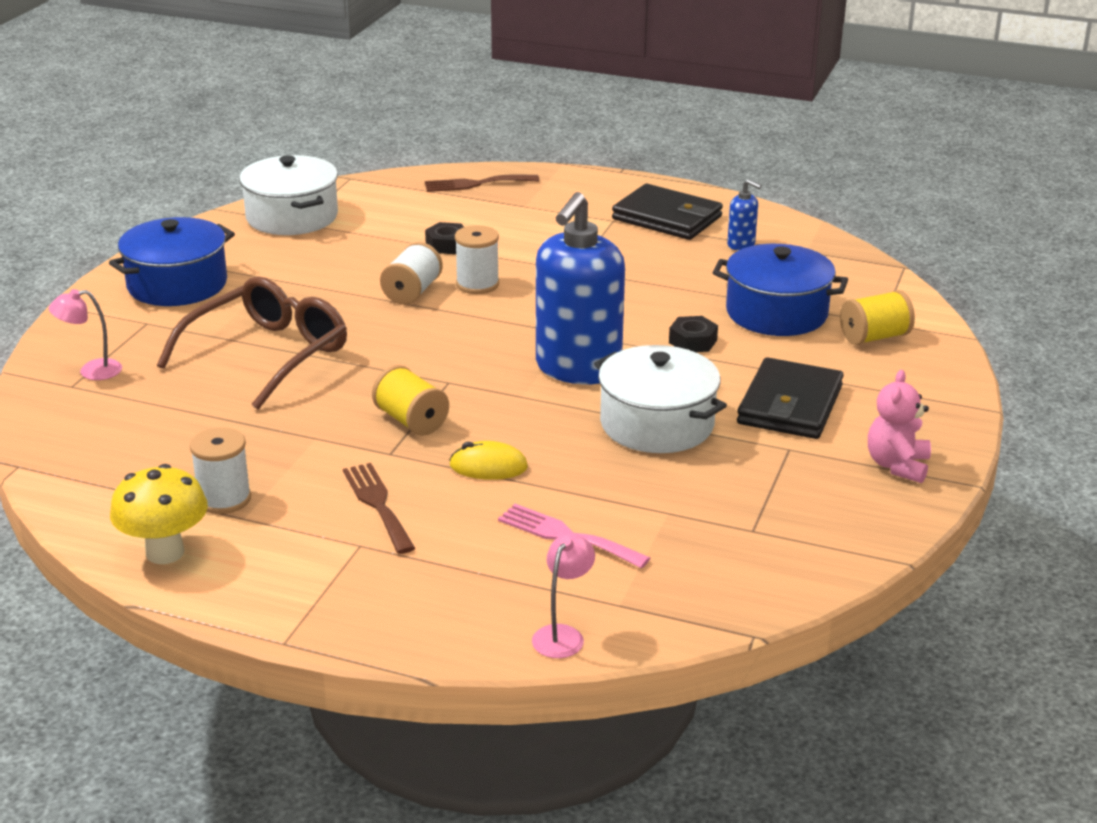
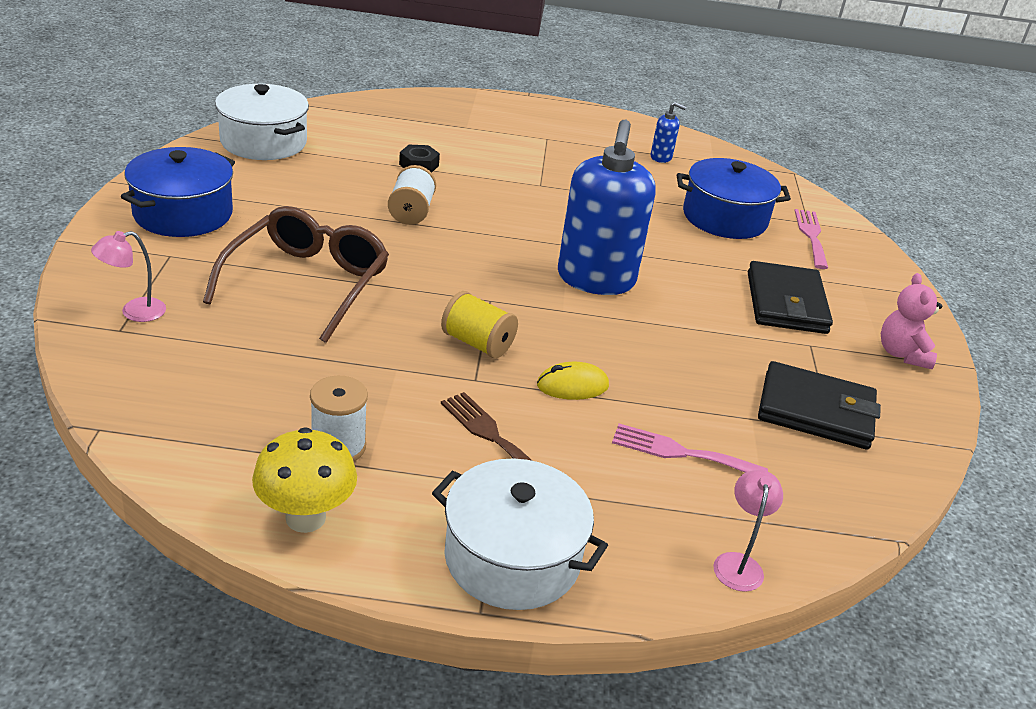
camera: 20 degrees left, 5 degrees up
brown fork [425,175,539,192] -> none
white spool [455,225,499,294] -> none
white pot [594,345,727,453] -> white pot moved to [432,458,608,610]
black wallet [612,184,723,240] -> black wallet moved to [758,361,881,450]
black nut [669,316,718,352] -> none
yellow spool [840,290,915,345] -> pink fork [794,209,828,269]

